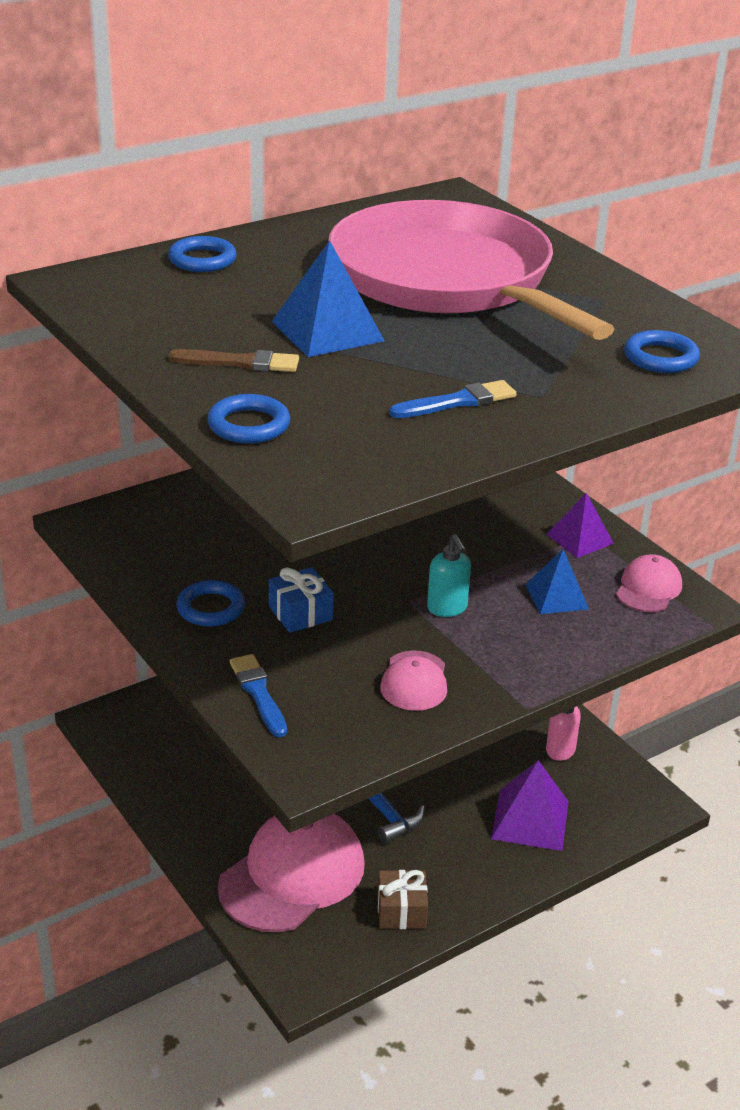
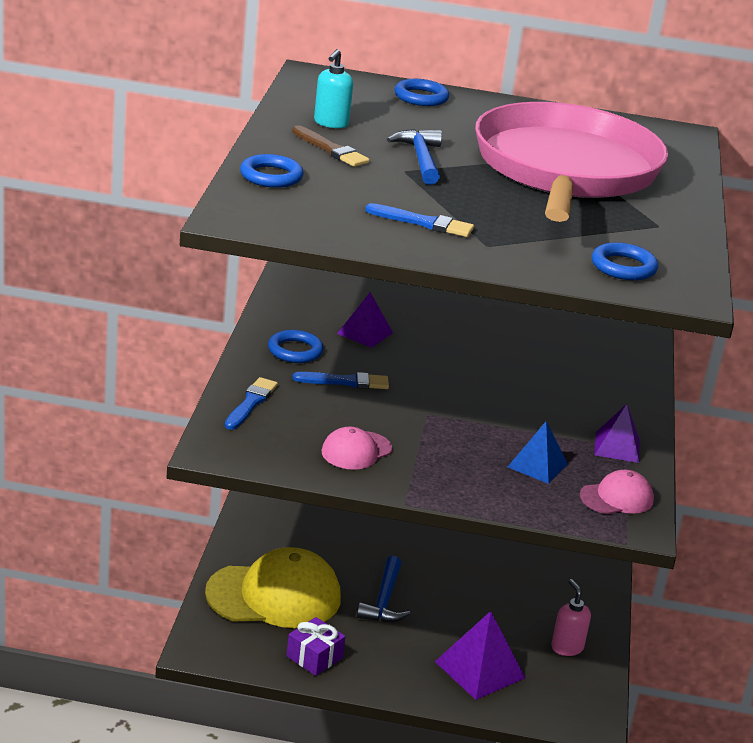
camera: 40 degrees right, 5 degrees down
pink cap [218,814,365,932] -> yellow cap [205,547,341,628]
blue gift [269,567,334,633] -> blue brush [293,372,389,389]
blue pyramid [272,240,385,357] -> blue hammer [387,129,442,185]
brown gift [378,870,428,929] -> purple gift [286,617,346,676]
turquoise soap dispenser [427,534,471,617] -> turquoise soap dispenser moved to [314,49,353,128]
none -> purple pyramid [337,292,393,348]

